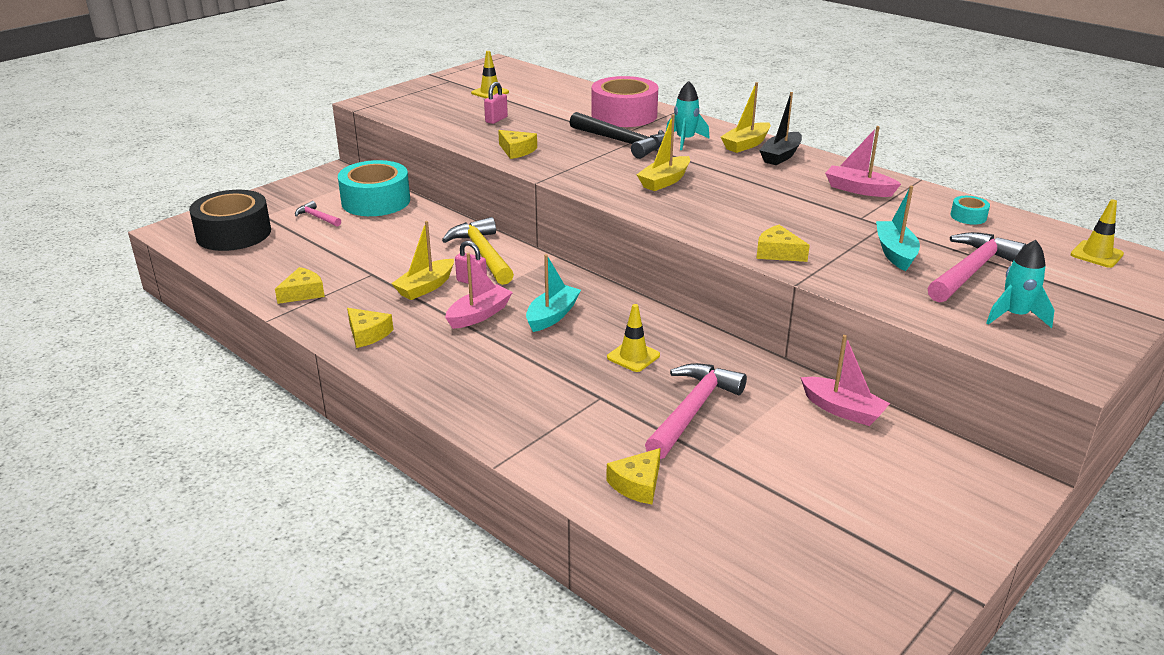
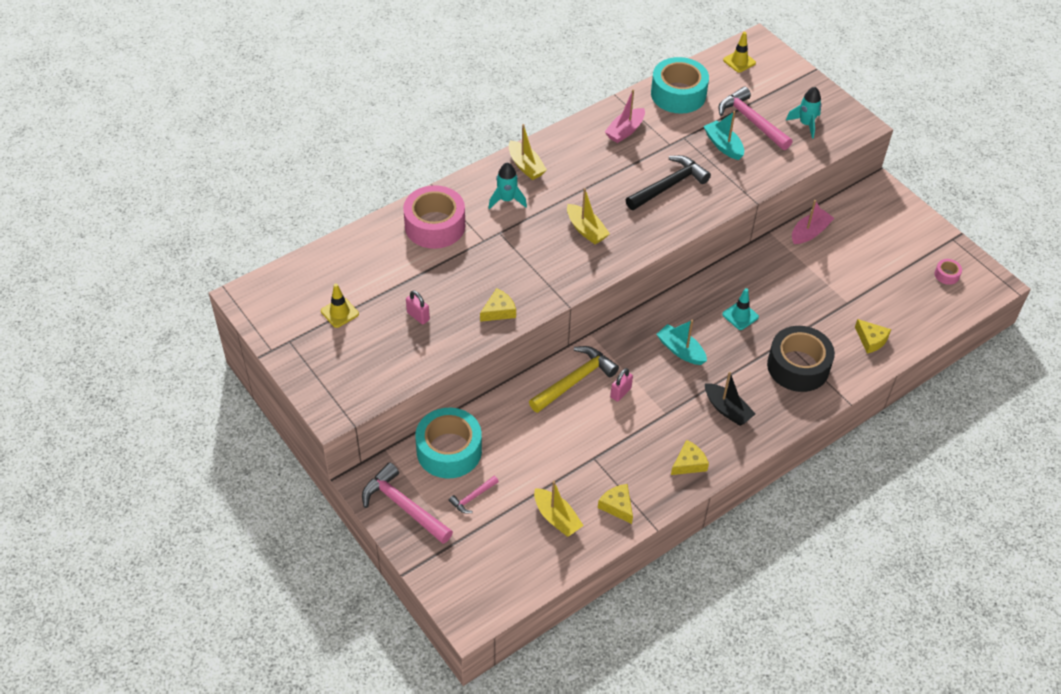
camera: 80 degrees left, 20 degrees up
black tape [189,190,271,251] -> black tape moved to [767,326,835,392]
yellow boat [391,221,454,300] -> yellow boat moved to [534,481,584,537]
yellow hammer [442,217,514,285] -> yellow hammer turned 150 degrees clockwise [529,346,619,413]
pink boat [445,253,513,329] -> none
black hammer [570,112,665,159] -> black hammer moved to [626,155,711,210]
yellow traffic cone [607,304,660,372] -> turquoise traffic cone [722,288,759,330]
pink hammer [645,363,747,459] -> pink hammer moved to [362,462,453,544]
yellow cheese [756,225,810,262] -> none
black boat [759,92,802,165] -> black boat moved to [705,372,756,426]
turquoise boat [876,186,920,271] -> turquoise boat turned 45 degrees clockwise [703,111,744,160]
turquoise tape [951,196,990,225] -> turquoise tape [651,57,709,114], size x2.38
none -> pink tape [934,259,962,285]

